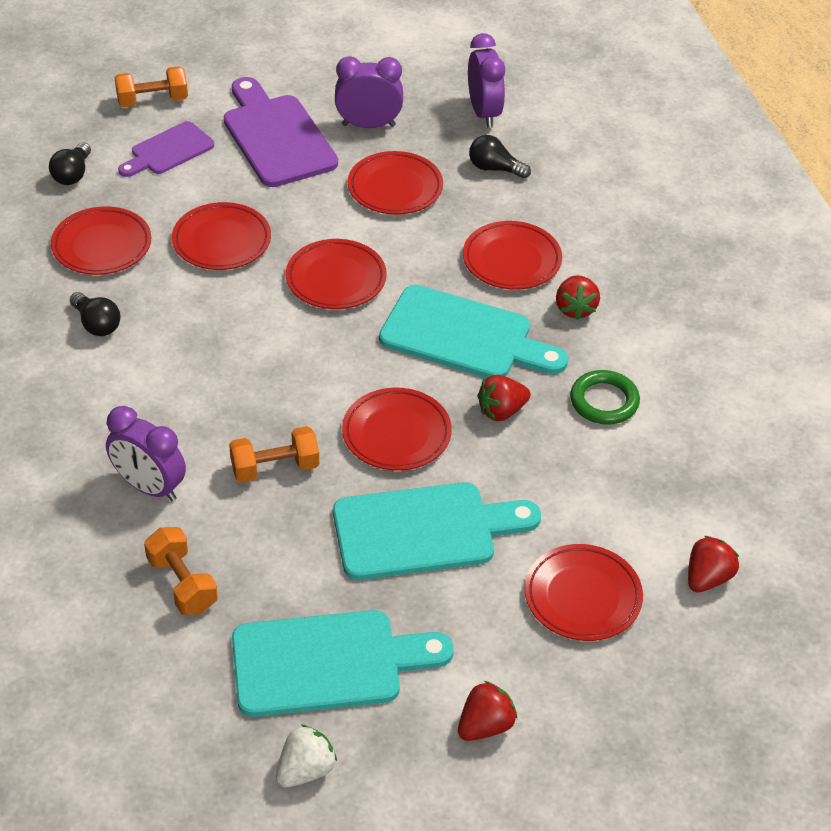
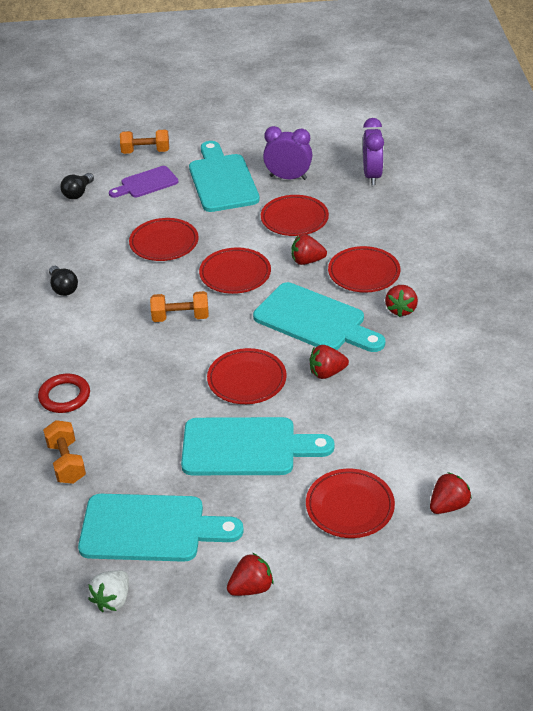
camera: 15 degrees right, 5 degrees down
red plate [51,206,151,275] -> none
purple clock [106,406,186,501] -> red ring [38,374,90,413]
purple cutting board [224,77,338,187] -> turquoise cutting board [189,141,260,212]
orange dumbbell [229,426,319,482] -> orange dumbbell moved to [150,291,209,322]
white strawberry [276,724,337,787] -> white strawberry turned 150 degrees clockwise [88,570,129,612]
black light bulb [469,135,531,179] -> none
green ring [570,370,640,425] -> none
none -> red strawberry [291,234,327,265]

